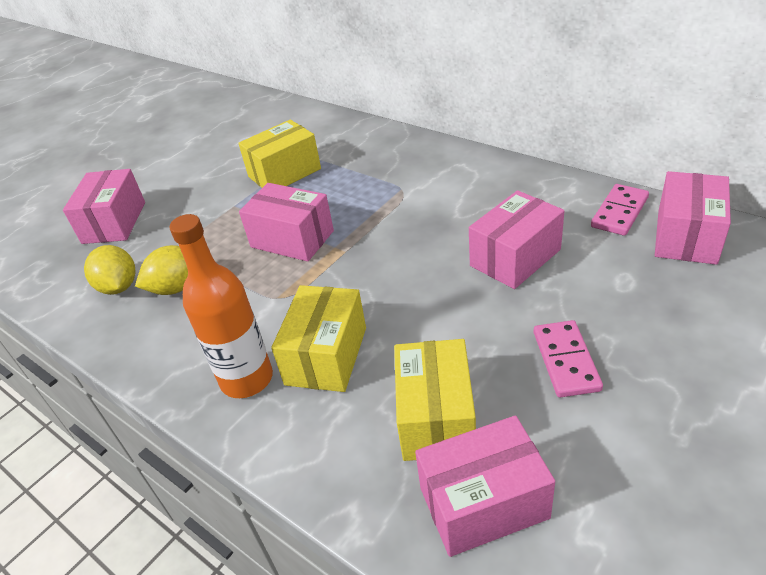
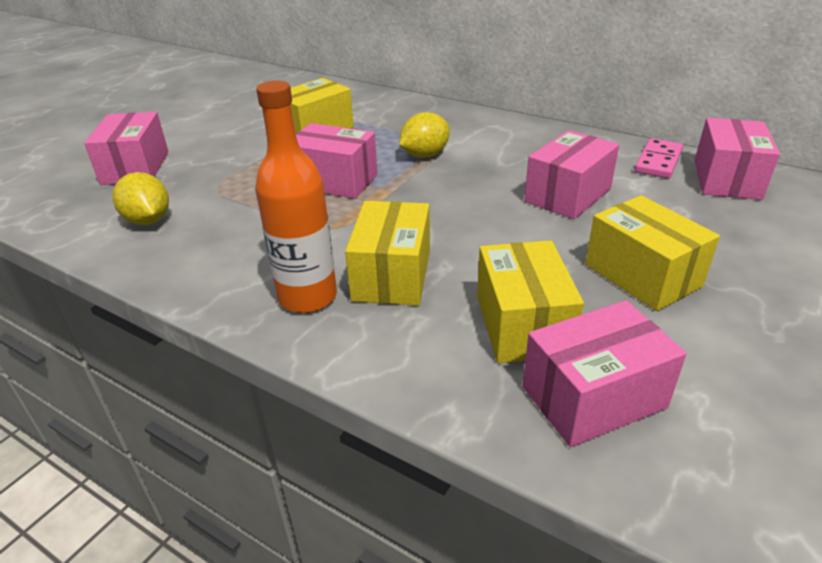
camera: 10 degrees left, 5 degrees down
yellow lemon [135,245,188,295] -> yellow lemon moved to [399,112,450,158]
pink domino [534,320,603,397] -> yellow box [585,195,720,311]

